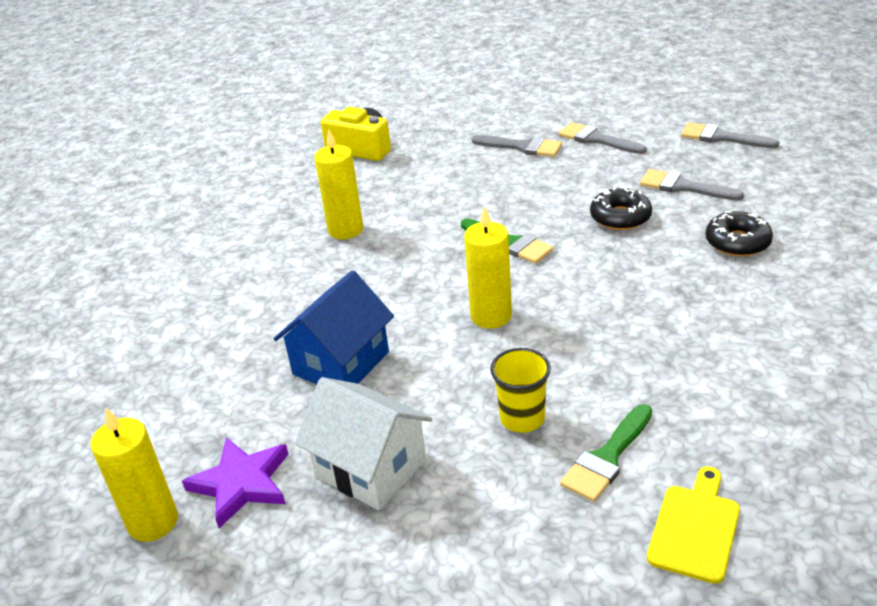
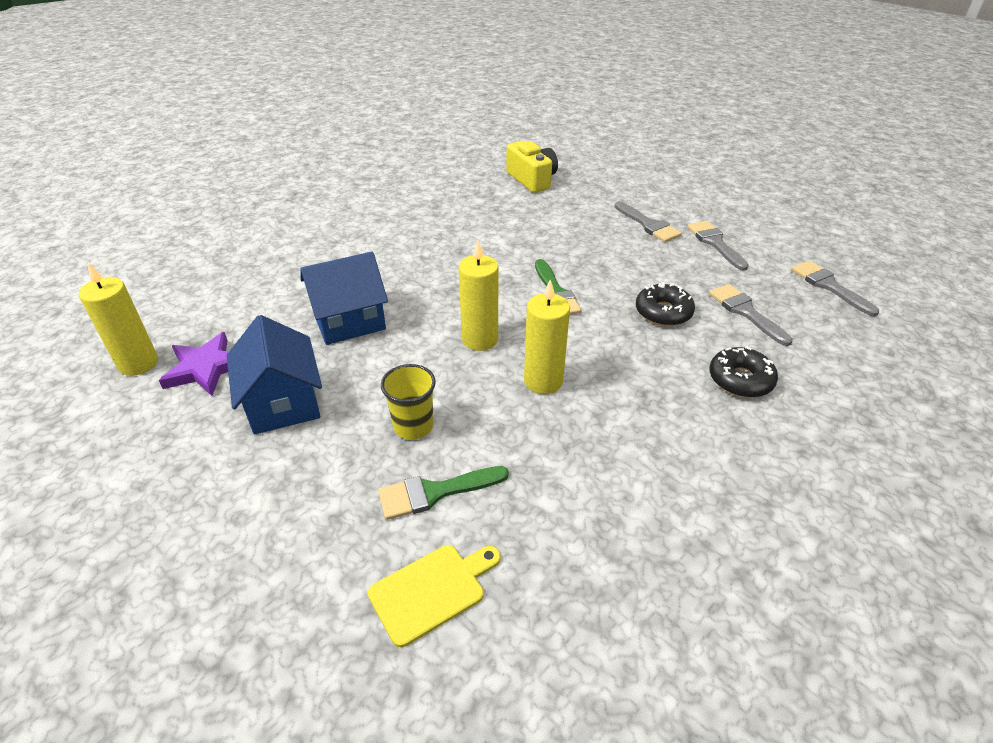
camera: 30 degrees right, 5 degrees up
white house [295,377,432,510] -> blue house [227,315,322,435]
yellow candle [314,130,363,239] -> yellow candle moved to [524,279,570,394]

